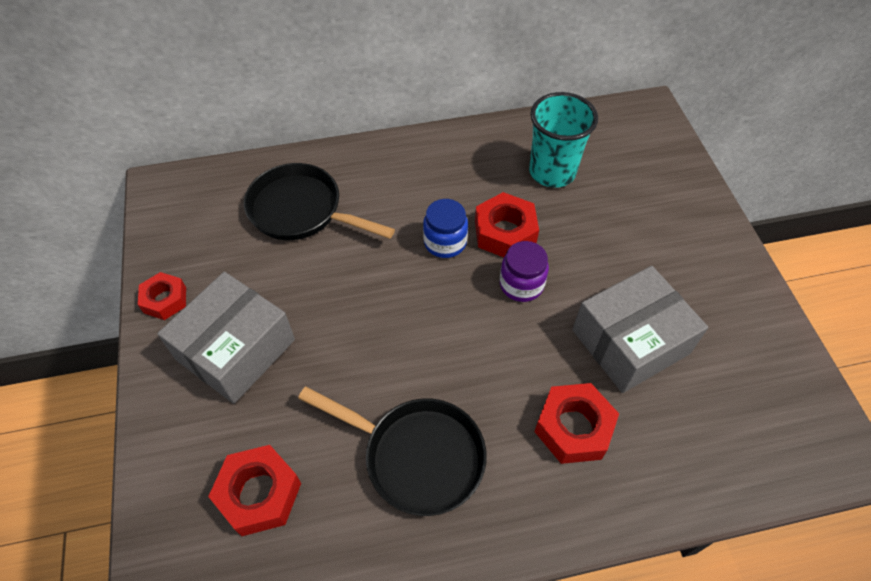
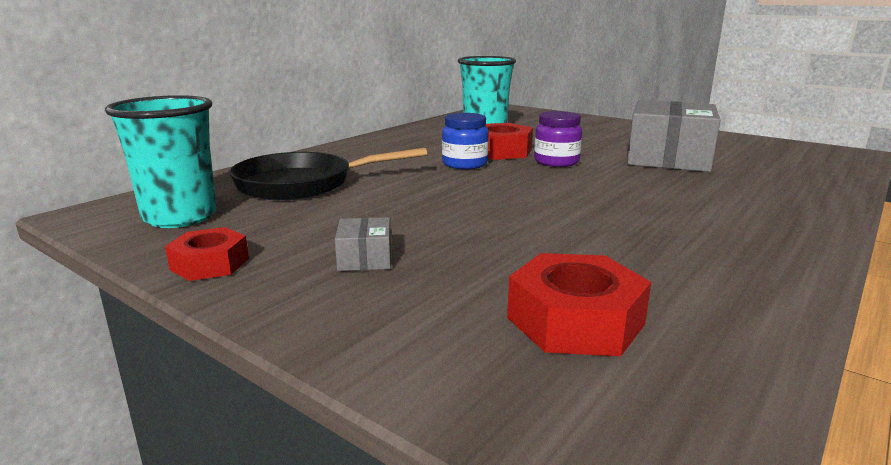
camera: 40 degrees left, 35 degrees down
grey box [157,272,295,404] -> grey box [335,217,391,271], size x0.42
black pan [298,386,487,516] -> none
red nut [534,383,619,464] -> none
none -> turquoise cup [105,95,217,228]

